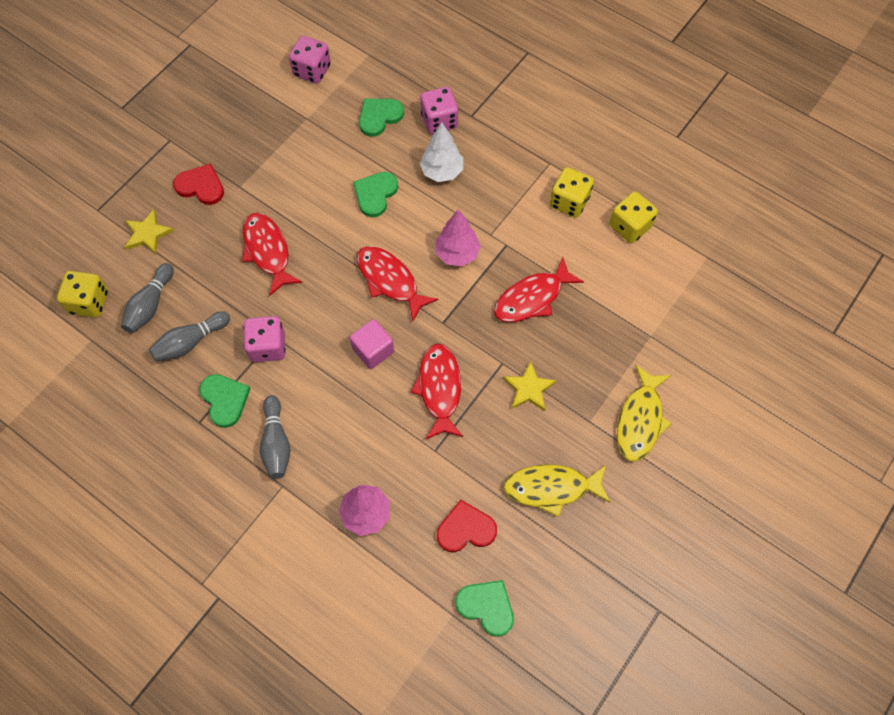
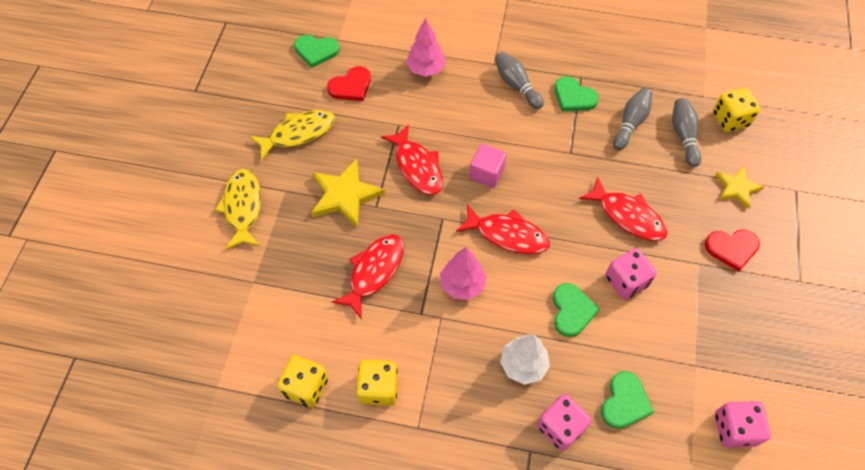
camera: 155 degrees right, 5 degrees down
pink dice [244,316,286,362] -> pink dice moved to [605,248,657,300]
yellow star [503,361,557,411] -> yellow star [311,159,385,228], size x1.59

